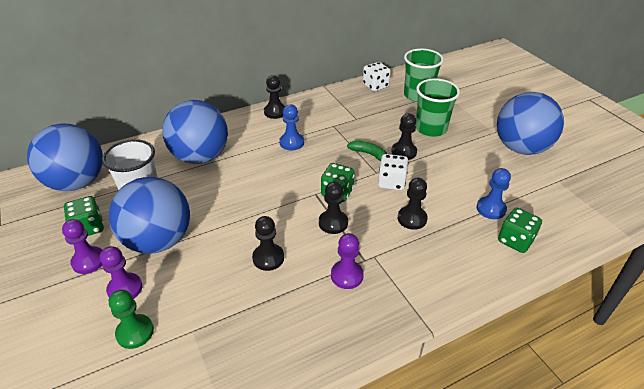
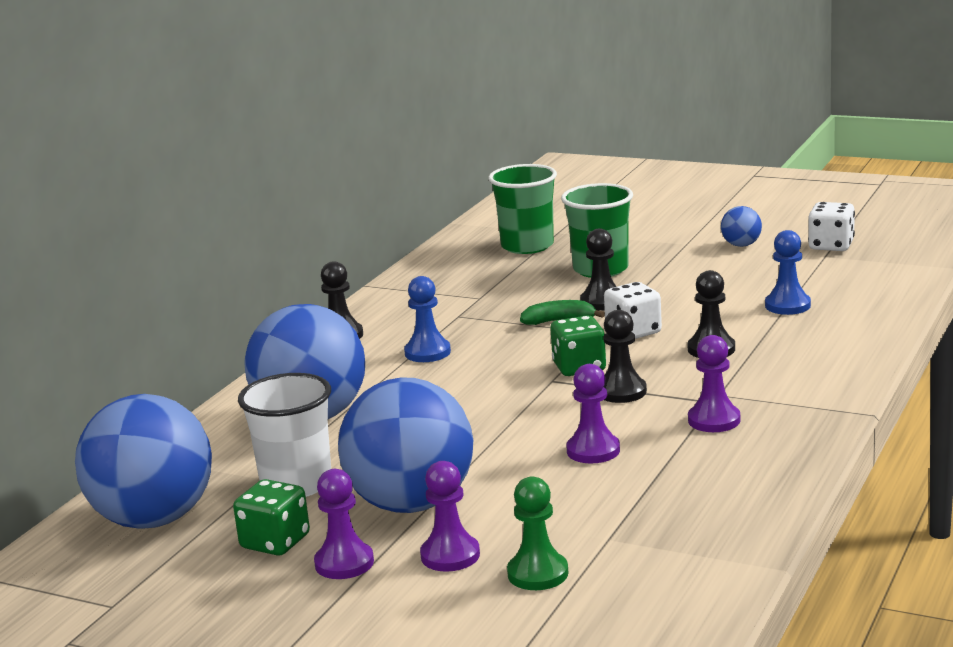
camera: 35 degrees left, 20 degrees down
black pawn [252,216,284,271] -> purple pawn [566,364,620,463]
white dice [363,62,391,91] -> white dice moved to [808,202,855,251]
blue ball [497,92,564,155] -> blue ball [721,206,762,247], size x0.41
green dice [498,208,542,253] -> none

